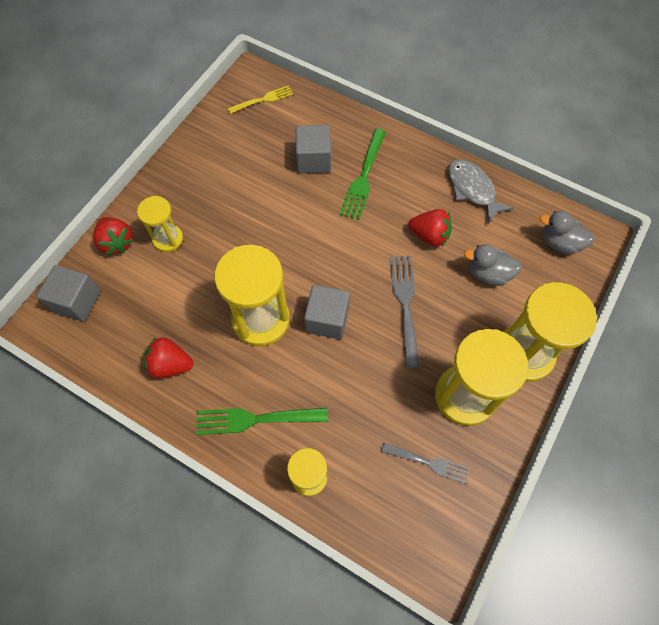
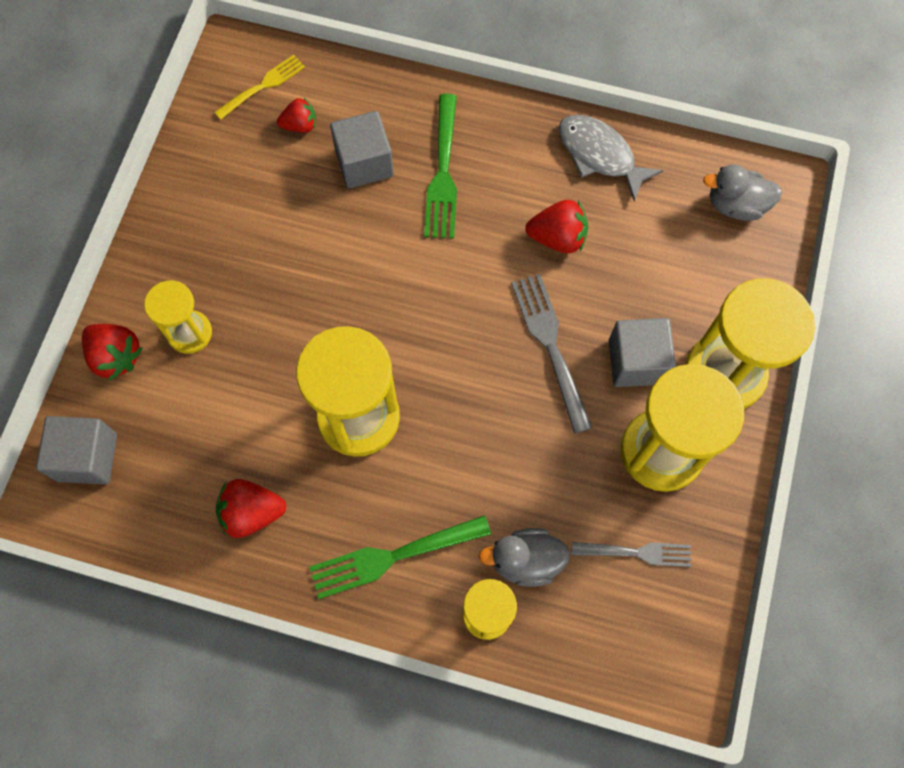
camera: 15 degrees left, 5 degrees up
grey cube [304,285,350,339] -> grey cube moved to [609,318,676,387]
grey duck [464,244,522,286] -> grey duck moved to [479,528,570,587]
none -> red strawberry [277,98,316,133]

